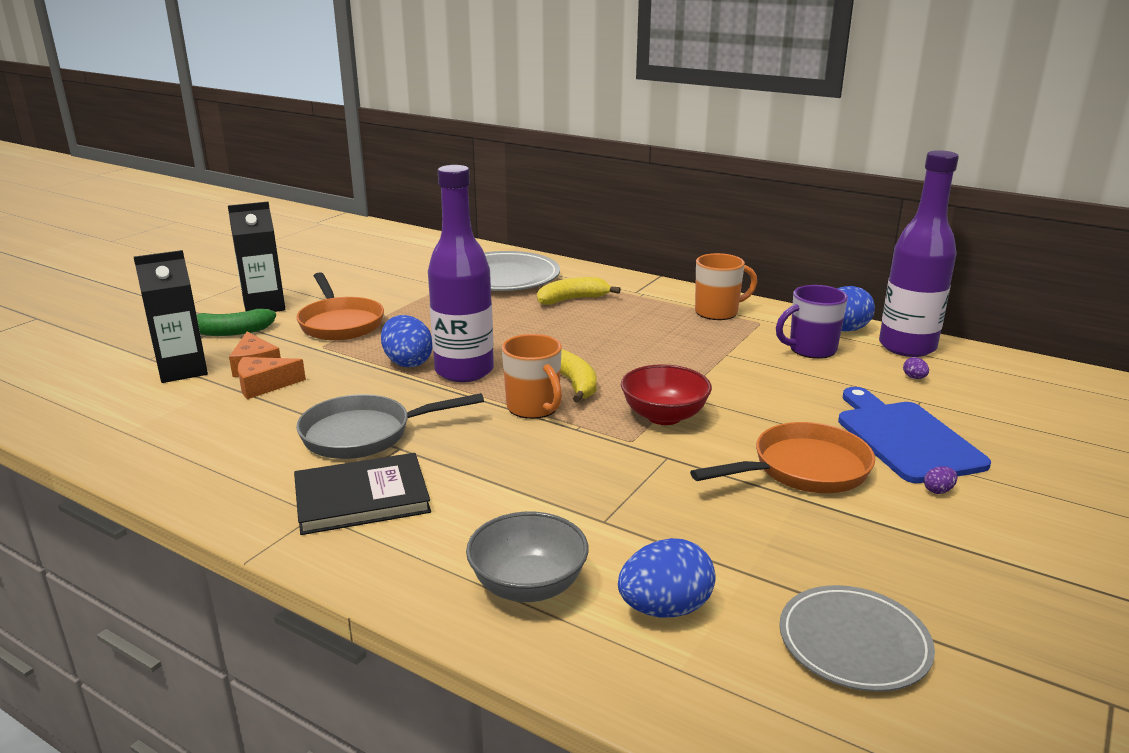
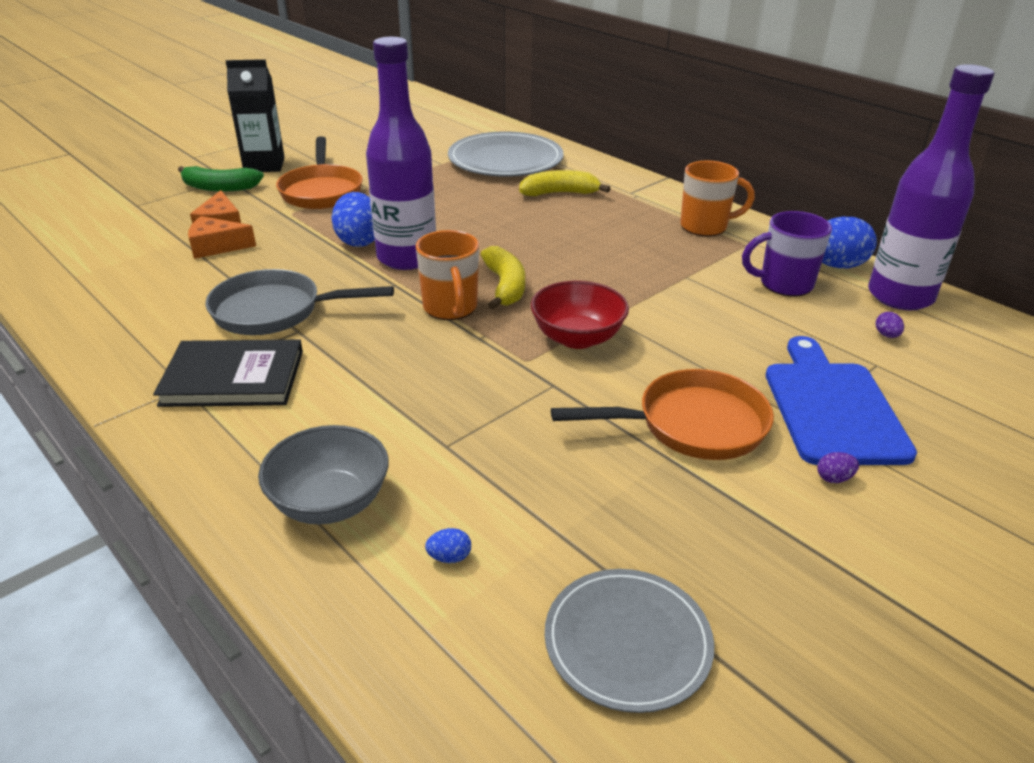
camera: 15 degrees right, 10 degrees up
black carton [134,250,208,383] -> none
blue egg [618,538,715,617] -> blue egg [425,528,471,563], size x0.42

